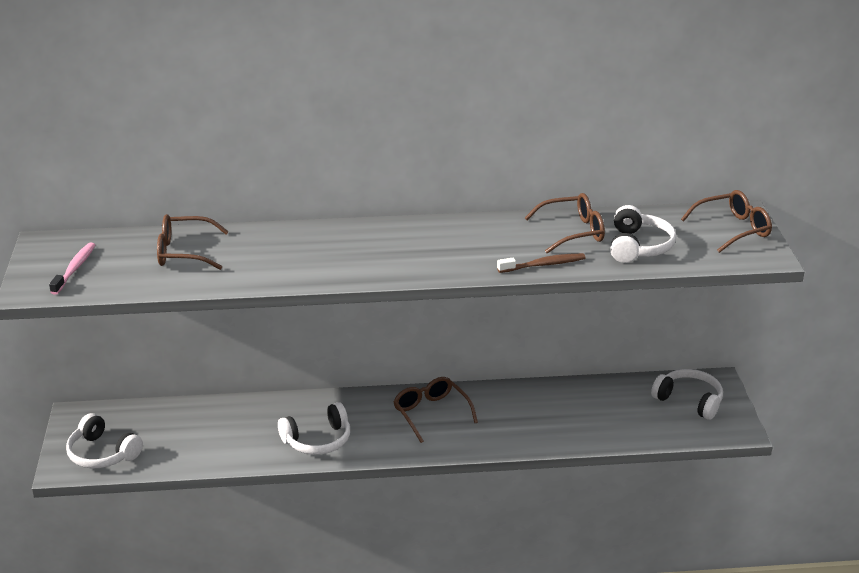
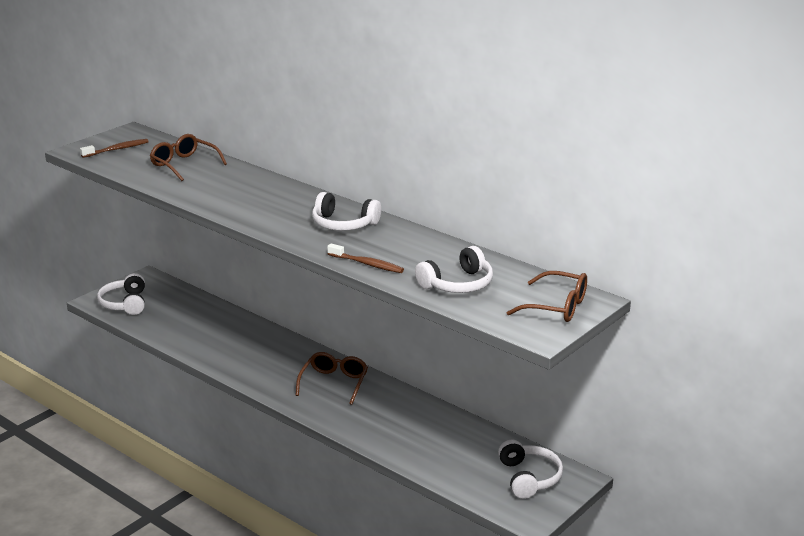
camera: 45 degrees right, 5 degrees down
pink toothbrush [49,243,95,295] -> brown toothbrush [80,139,149,158]
white headphones [278,402,350,455] -> white headphones moved to [312,192,381,231]
brown glasses [525,193,605,254] -> none

